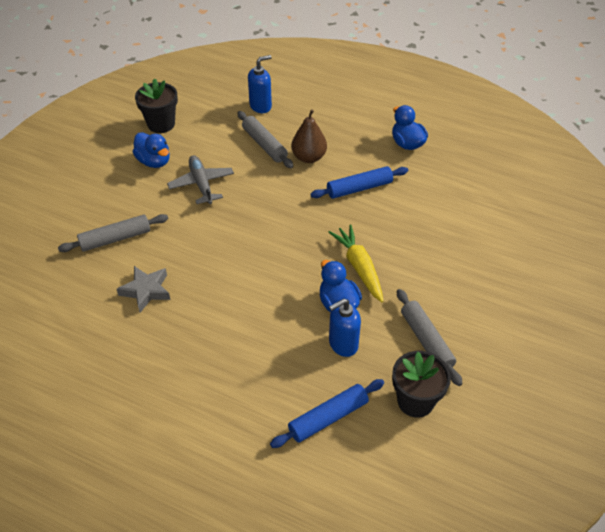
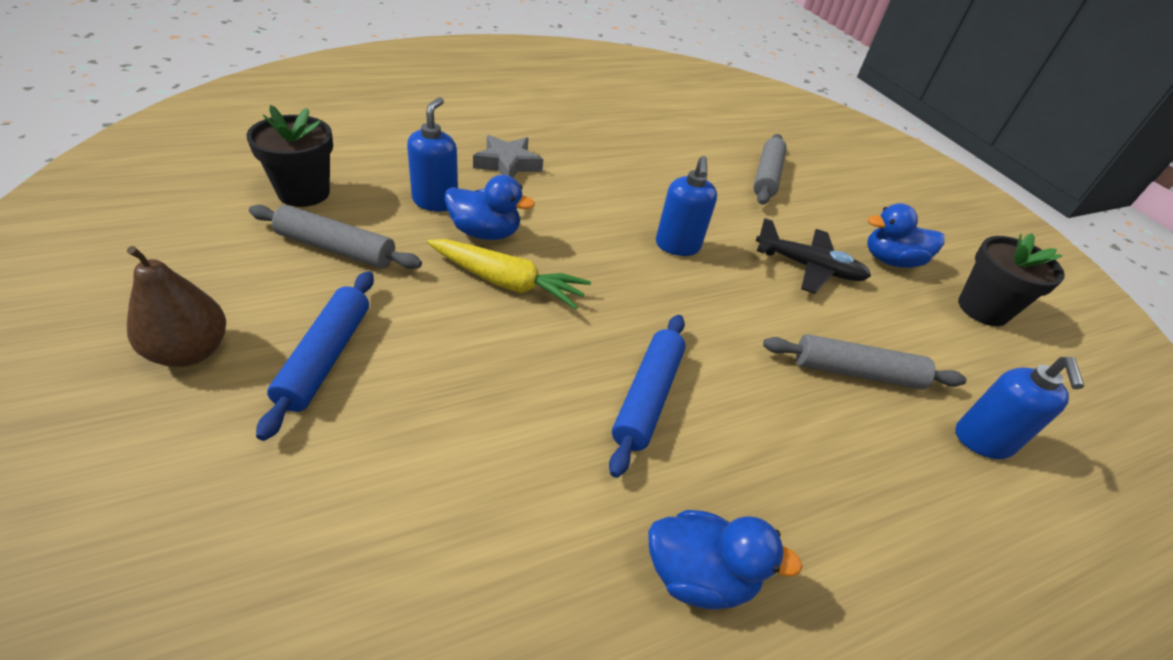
camera: 125 degrees right, 5 degrees down
grey star [117,266,170,312] -> grey star moved to [473,135,543,178]
grey plane [167,155,234,204] -> black plane [756,218,871,294]
blue rolling pin [270,379,384,448] -> blue rolling pin moved to [256,271,374,441]
brown pear [291,109,327,163] -> brown pear moved to [127,246,226,367]
none -> blue soap dispenser [656,156,717,256]

